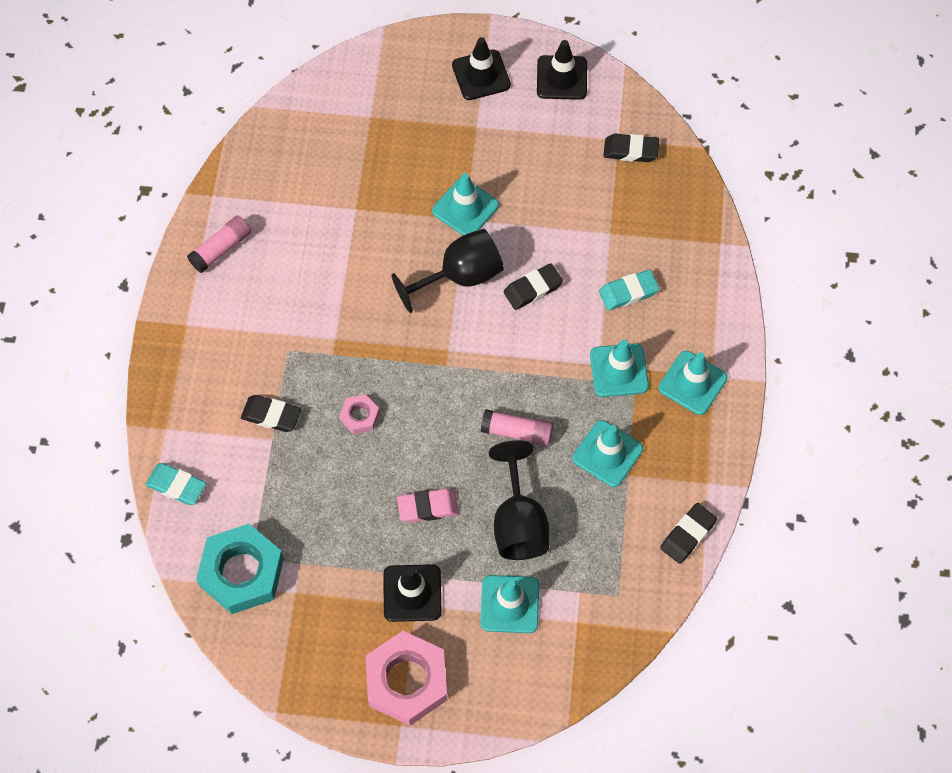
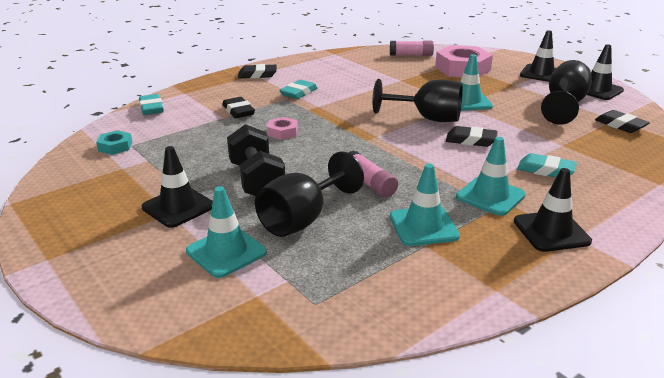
camera: 45 degrees right, 35 degrees down
pink glue stick [187,215,251,273] -> pink glue stick moved to [390,41,434,56]
turquoise nut [196,524,284,614] -> turquoise nut [96,130,133,155], size x0.48
pink nut [365,631,447,726] -> pink nut moved to [435,45,493,77]
pink eraser [397,489,459,522] -> black dumbbell [227,124,285,196]
turquoise traffic cone [659,351,727,415] -> black traffic cone [514,168,592,252]
black eraser [660,503,717,564] -> black eraser moved to [238,64,277,78]
none -> turquoise eraser [279,80,318,99]
none -> black goblet [541,60,592,124]

